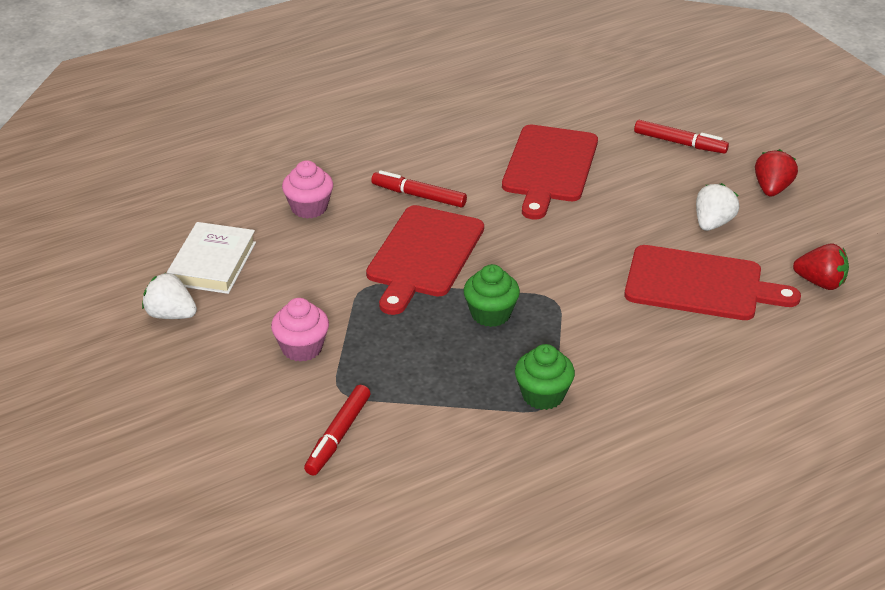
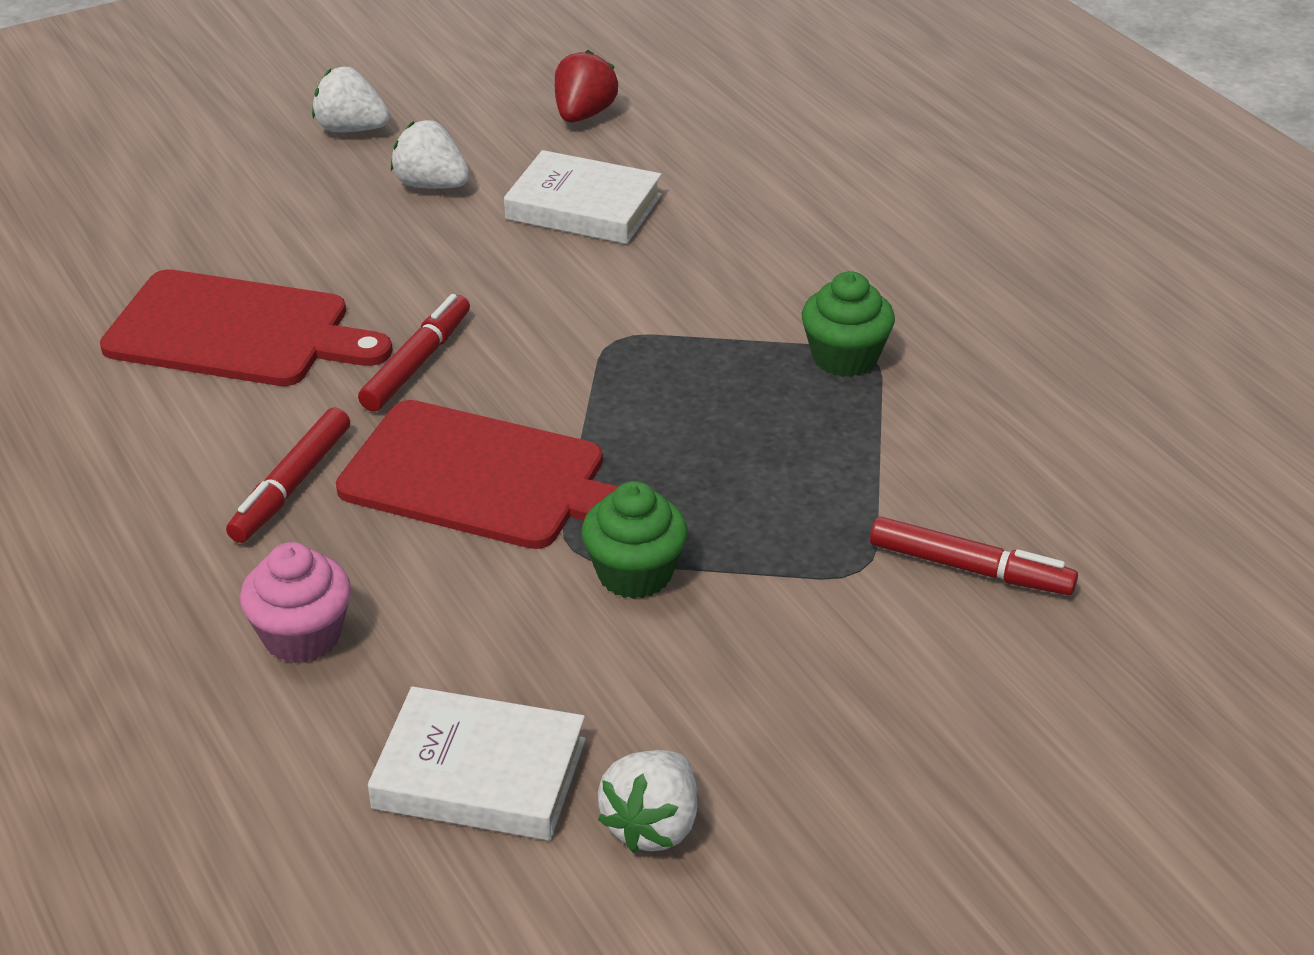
camera: 90 degrees left, 0 degrees up
pink cupcake [271,298,329,362] -> none
green cupcake [464,264,520,327] -> green cupcake moved to [582,481,688,599]
red cutting board [624,245,801,320] -> white book [504,150,662,244]
red marker [634,120,729,154] -> red marker moved to [358,294,470,412]
red strawberry [755,149,798,197] -> white strawberry [312,67,390,132]

